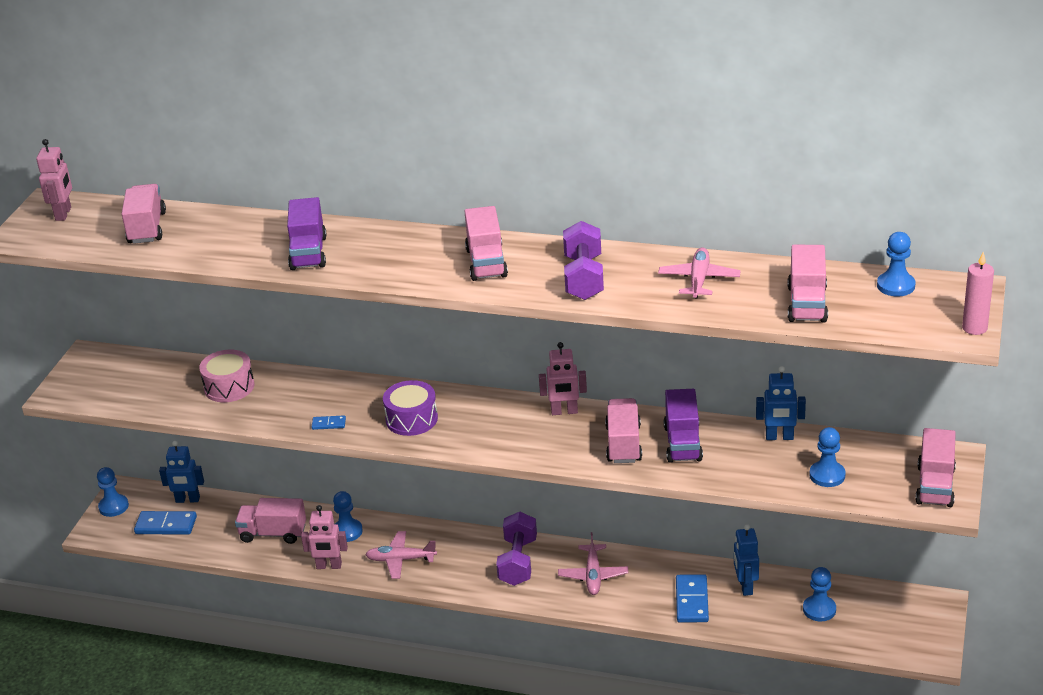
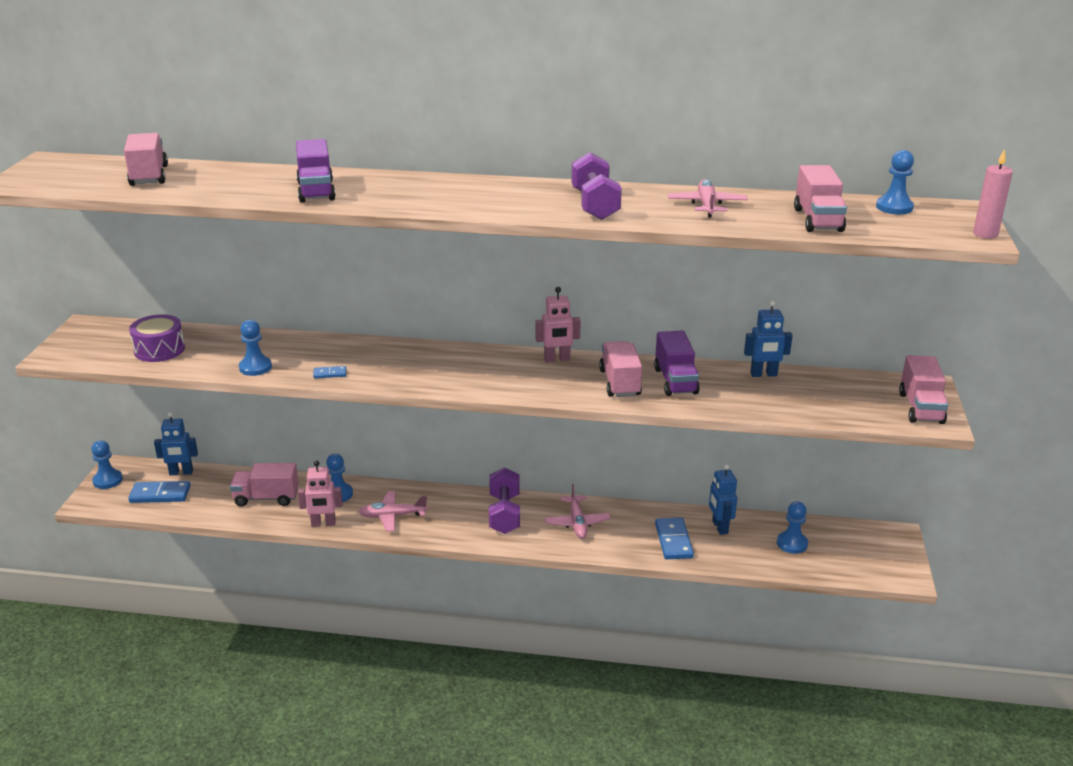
camera: 10 degrees left, 5 degrees down
pink robot [36,139,72,221] -> none
pink drum [199,350,254,402] -> none
purple drum [383,380,438,436] -> purple drum moved to [129,314,185,362]
pink truck [465,206,508,281] -> none
blue pawn [809,427,846,487] -> blue pawn moved to [239,320,272,376]

